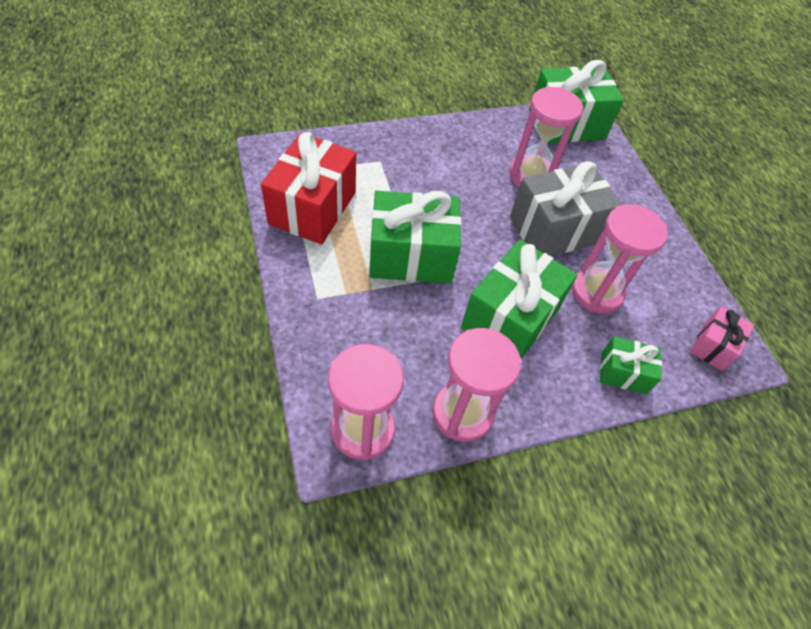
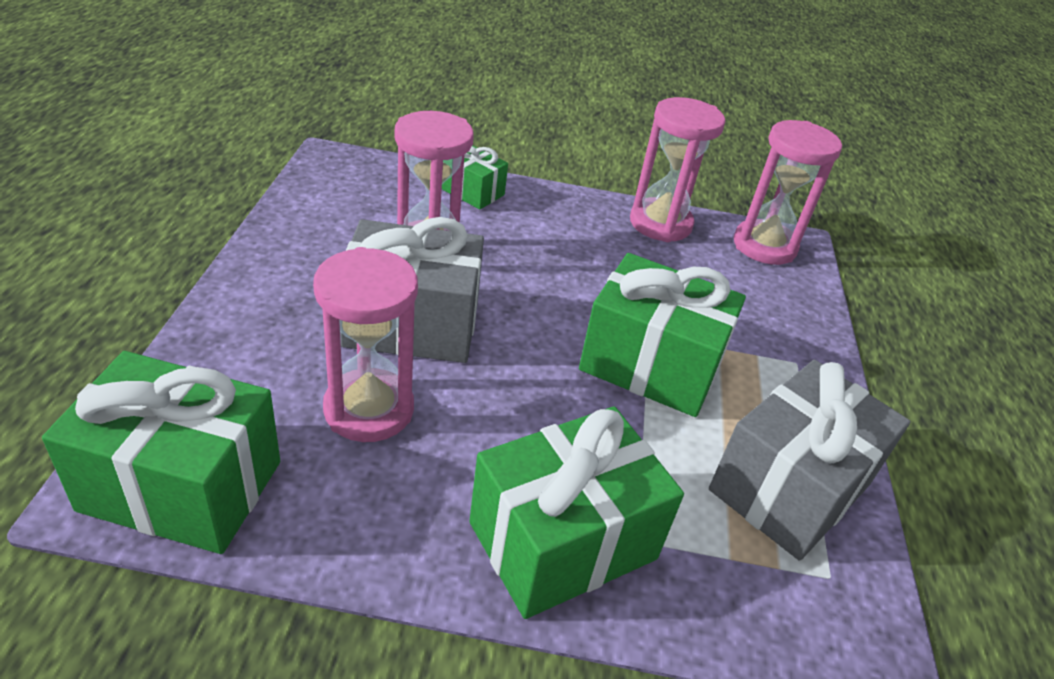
camera: 155 degrees left, 15 degrees down
red gift [261,132,356,244] -> grey gift [709,360,910,561]
green gift [461,240,577,359] -> green gift moved to [469,406,684,619]
pink gift [690,306,754,371] -> none

